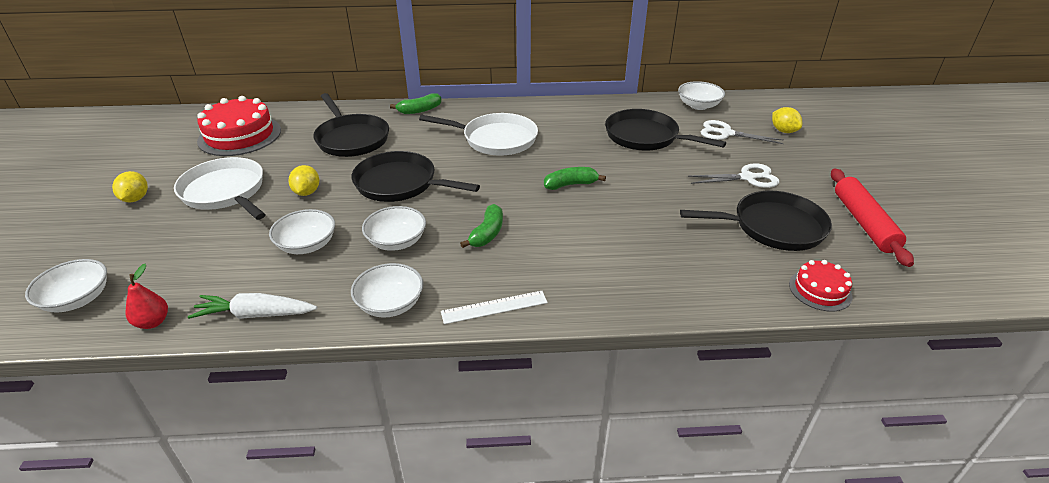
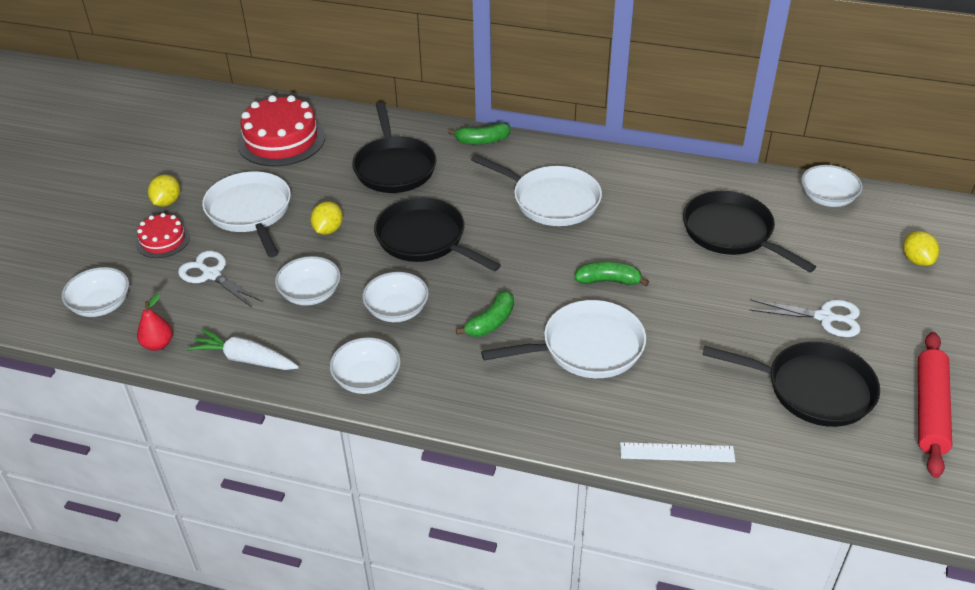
camera: 20 degrees right, 5 degrees up
white ruler [441,291,548,324] -> white ruler moved to [620,442,735,462]
white scissors [701,120,784,144] -> white scissors moved to [178,251,262,308]
red cake [789,260,852,312] -> red cake moved to [136,213,190,258]
none -> white pan [481,300,646,378]

